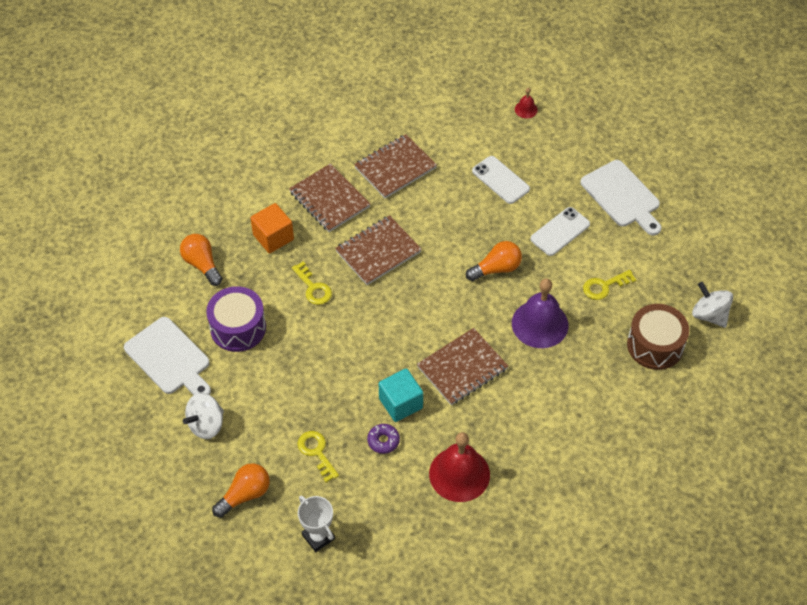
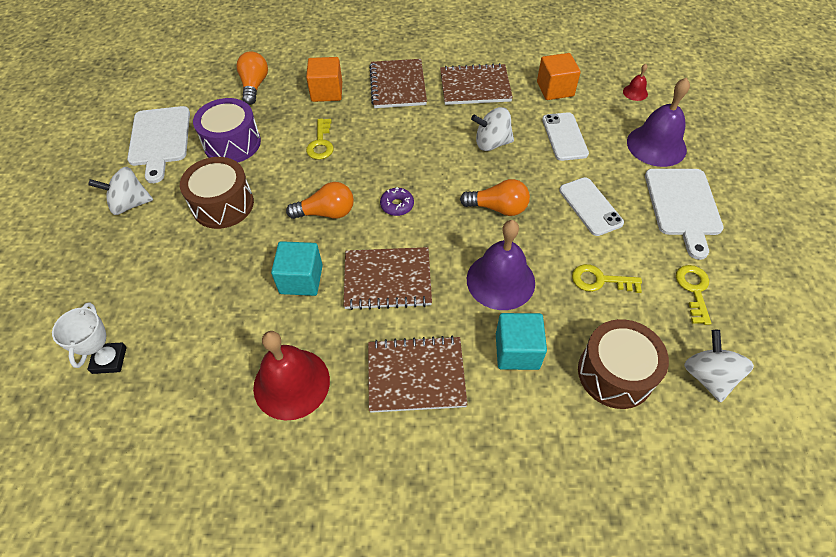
camera: 35 degrees right, 0 degrees up
orange light bulb [212,463,270,518] -> orange light bulb moved to [286,182,354,219]
yellow key [297,431,339,482] -> yellow key moved to [676,265,711,325]
brown notebook [335,215,422,285] -> brown notebook moved to [368,336,467,413]
purple donut [367,424,400,454] -> purple donut moved to [380,187,414,216]
white phone [530,207,590,256] -> white phone turned 75 degrees clockwise [559,177,624,236]
none -> brown drum [180,157,254,229]
none -> white spinning top [471,107,514,151]
none -> turquoise cube [496,313,547,370]
none -> orange cube [537,53,581,100]
none -> purple bell [627,78,690,167]

